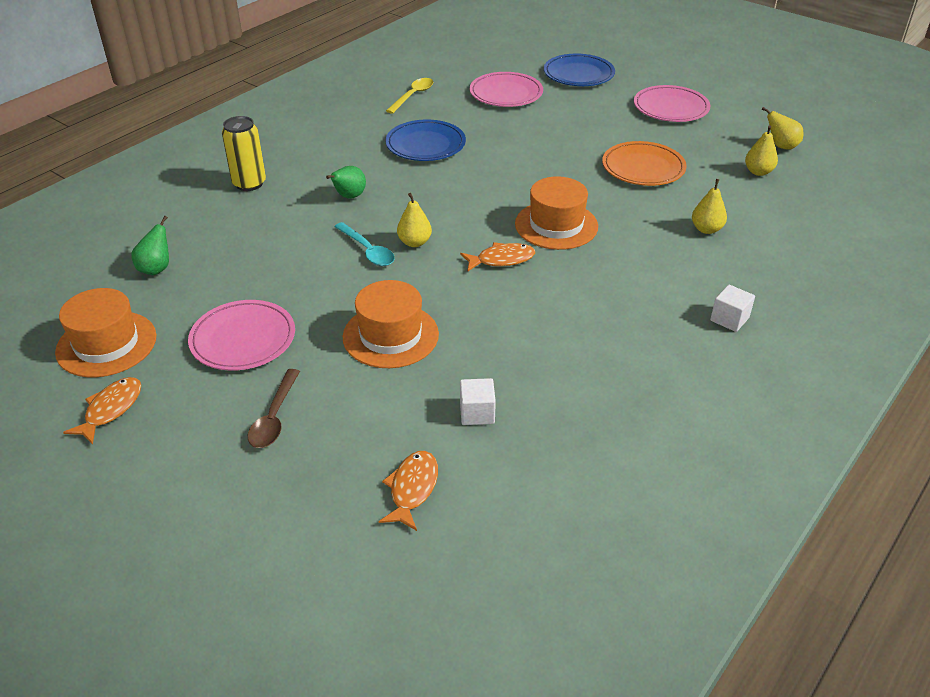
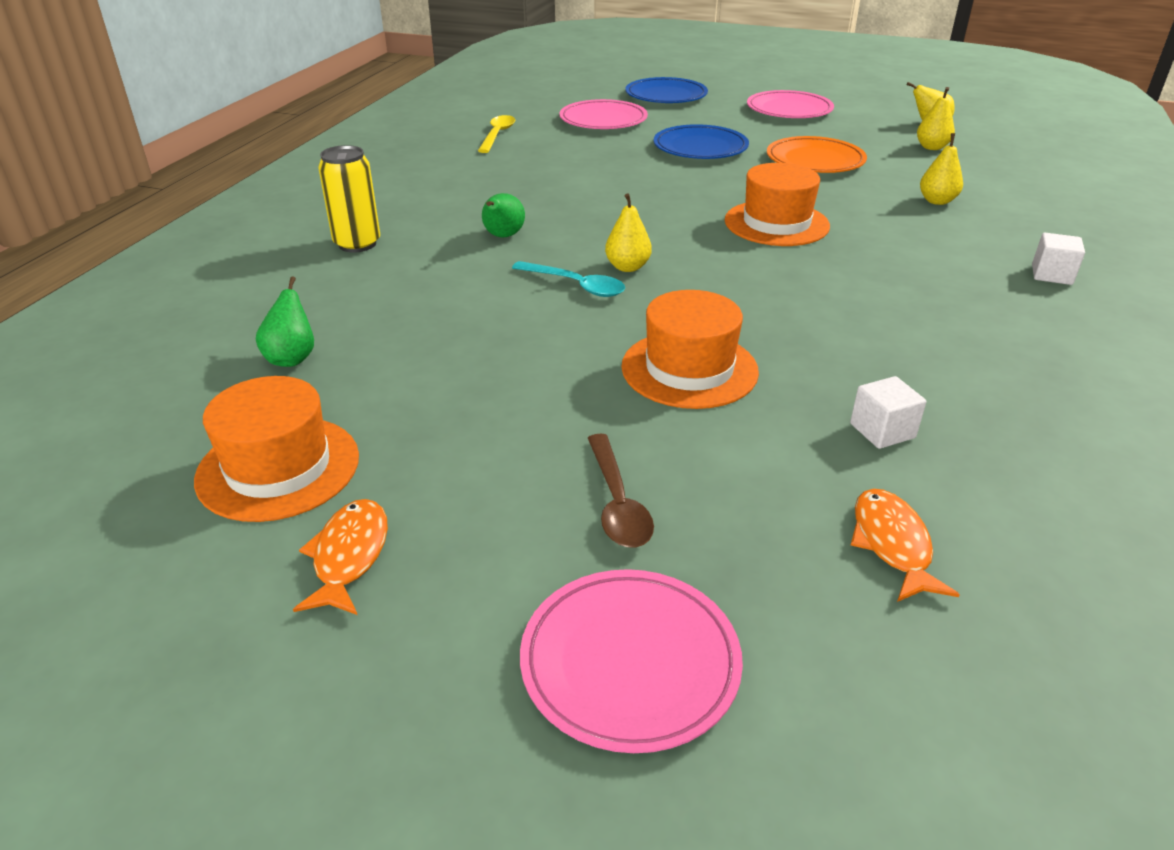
camera: 20 degrees left, 5 degrees down
pink plate [188,300,295,371] -> pink plate moved to [520,569,743,753]
blue plate [385,120,466,161] -> blue plate moved to [654,124,749,159]
orange fish [460,242,535,272] -> none

